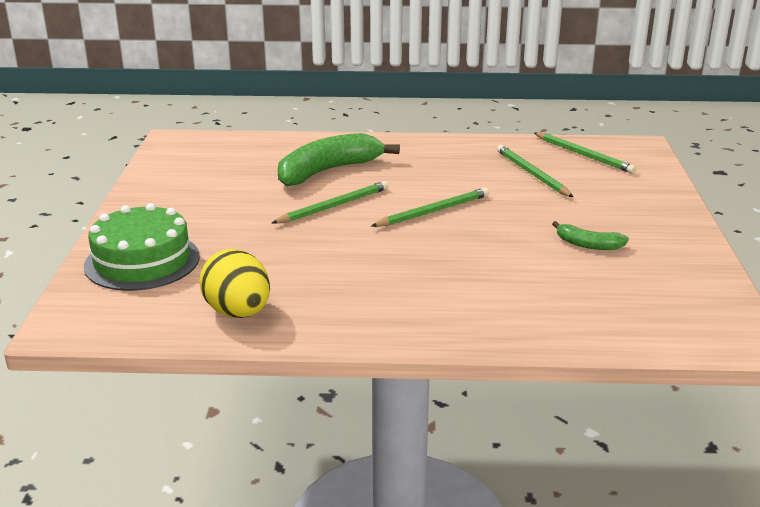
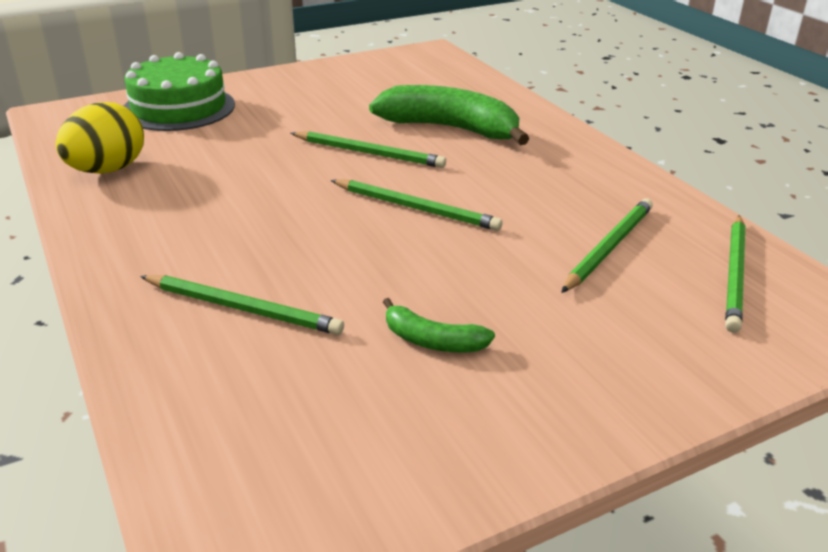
camera: 60 degrees right, 5 degrees up
green banana [552,221,629,250] -> green banana turned 60 degrees counterclockwise [383,298,495,352]
none -> green pencil [140,275,344,335]

